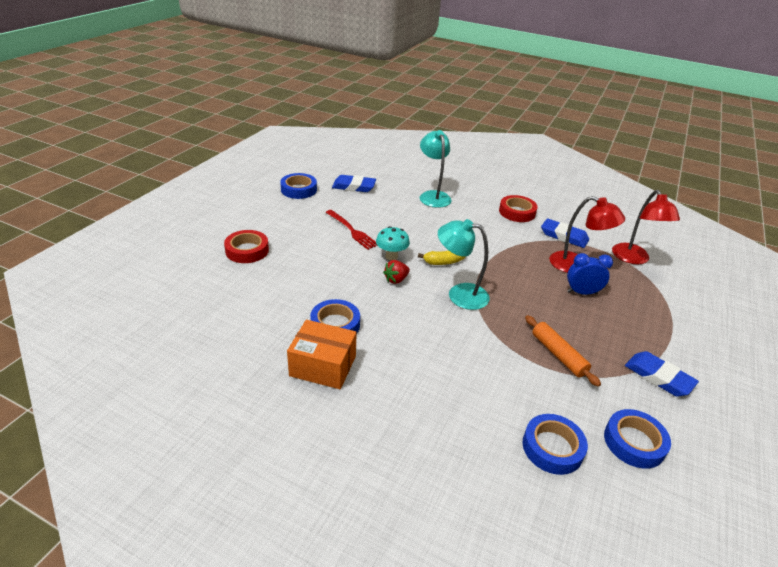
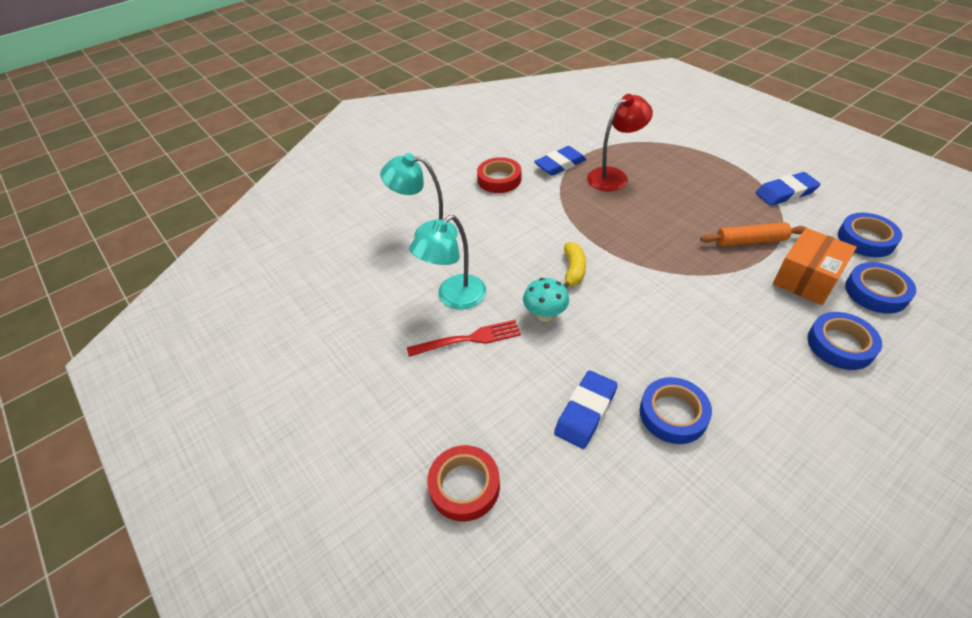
camera: 60 degrees left, 10 degrees up
blue tape [280,173,317,199] -> blue tape moved to [807,312,882,370]
orange box [287,320,357,389] -> orange box moved to [773,228,857,305]
blue eraser [332,175,376,192] -> blue eraser moved to [554,370,618,449]
red strawberry [383,260,410,284] -> none
turquoise lamp [438,219,490,310] -> turquoise lamp moved to [409,215,486,310]
blue clock [567,253,613,295] -> none
red lamp [612,190,680,265] -> none

